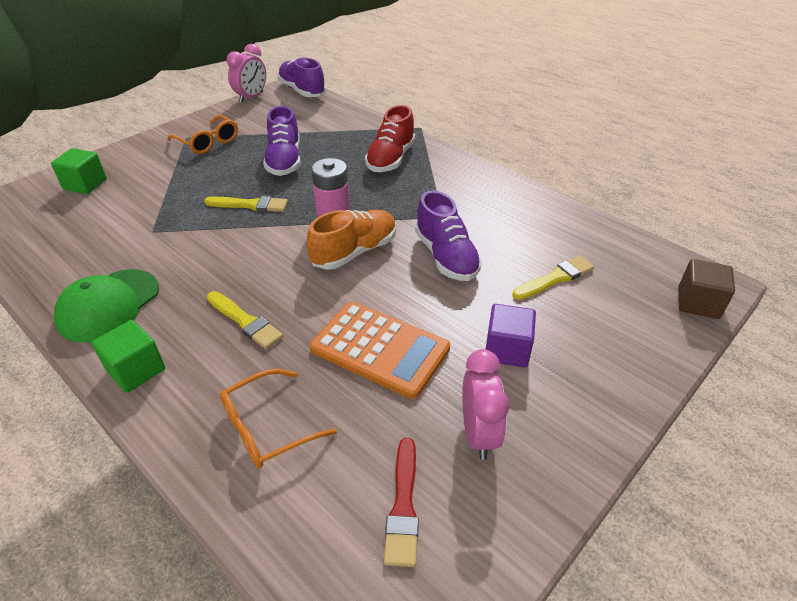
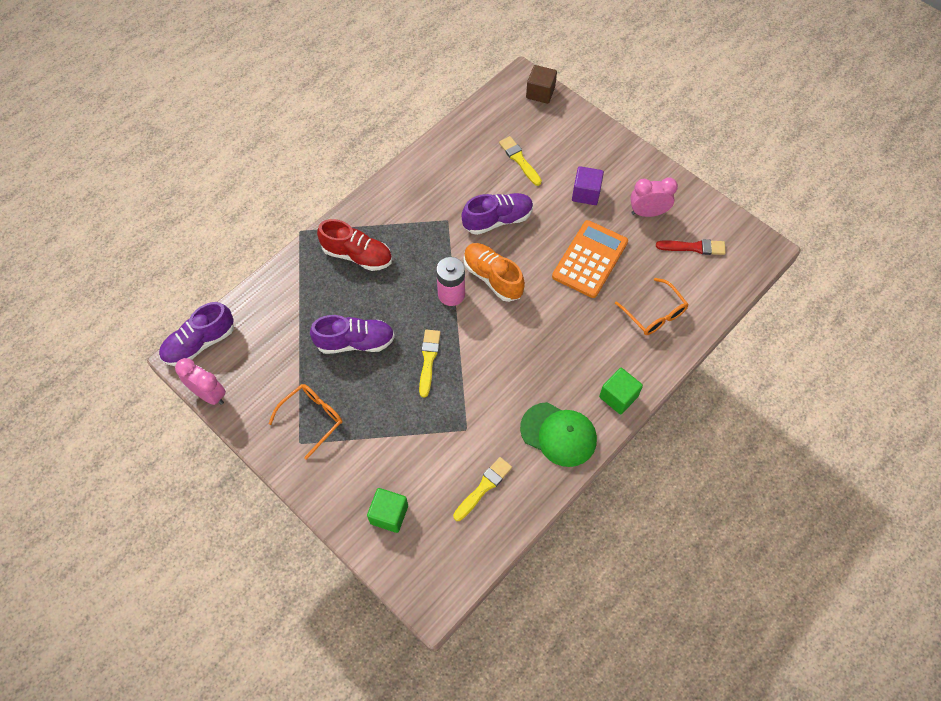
camera: 90 degrees left, 20 degrees up
yellow brush [207,291,283,349] -> yellow brush moved to [453,457,512,521]

